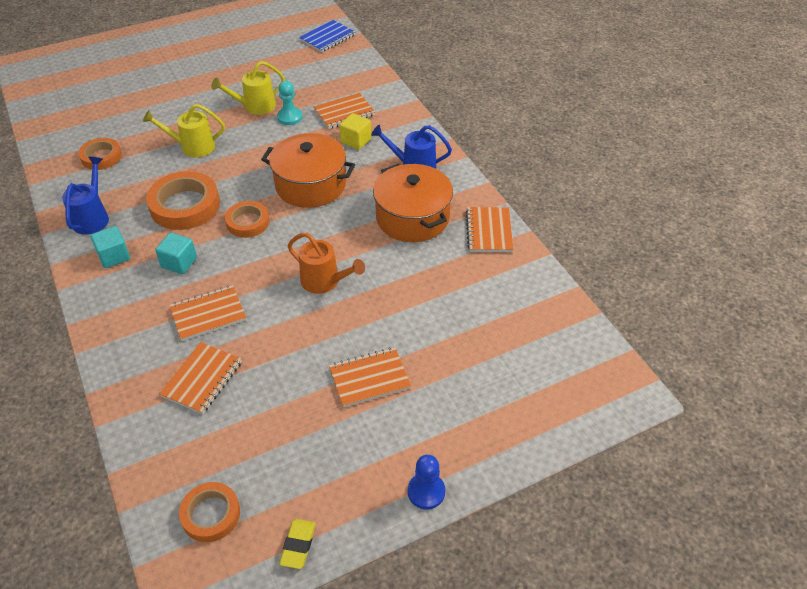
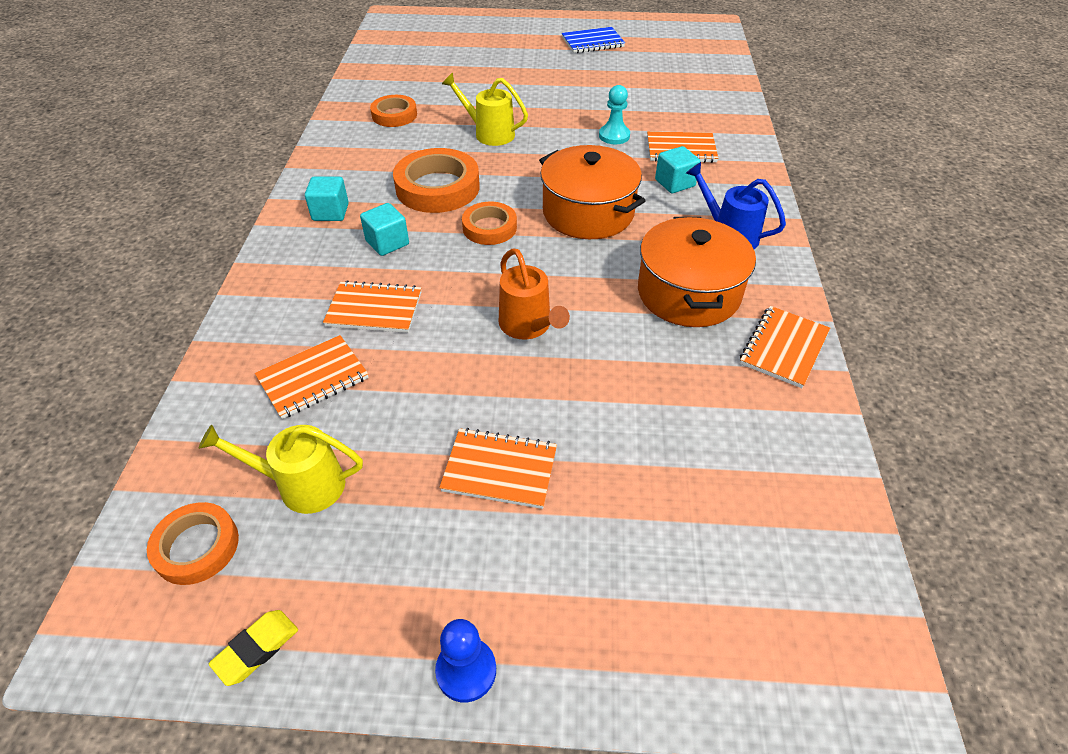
camera: 30 degrees right, 0 degrees up
blue watering can [62,157,109,235] -> none
yellow watering can [211,61,285,115] -> yellow watering can moved to [199,425,363,514]
blue notebook [299,20,355,52] -> blue notebook moved to [562,27,625,53]
yellow cube [339,113,372,150] -> turquoise cube [655,146,700,193]

